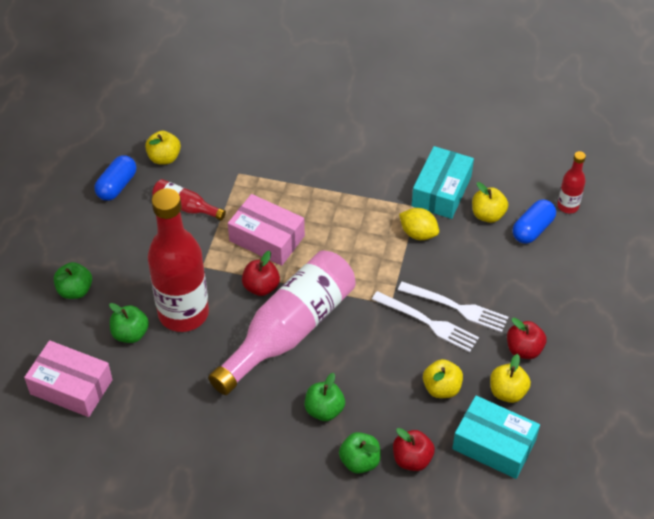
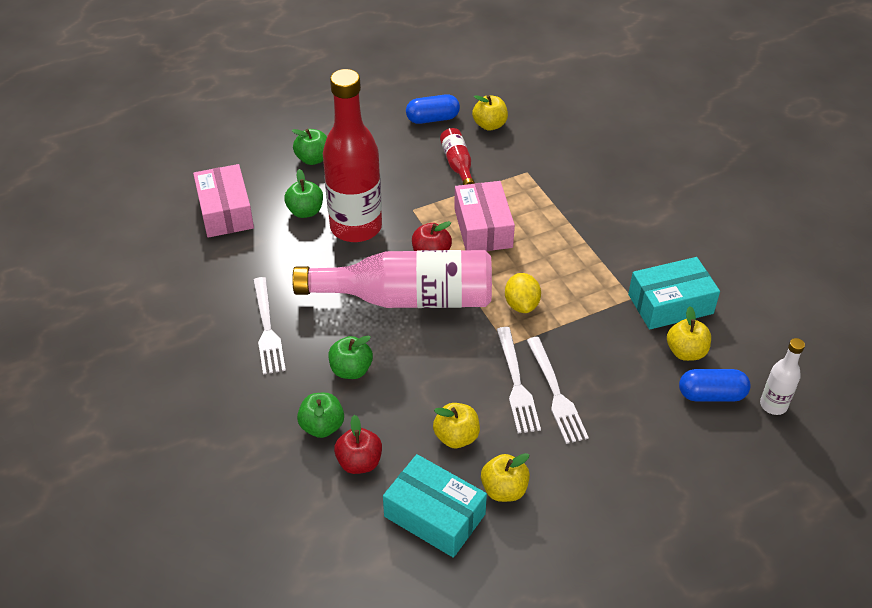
camera: 50 degrees right, 5 degrees down
yellow lemon [399,208,439,240] -> yellow lemon moved to [505,273,541,313]
turquoise box [452,395,540,479] -> turquoise box turned 45 degrees counterclockwise [383,454,487,558]
red apple [507,318,546,359] -> none
red bottle [557,151,586,214] -> white bottle [760,338,805,415]
none -> white fork [253,277,286,375]

